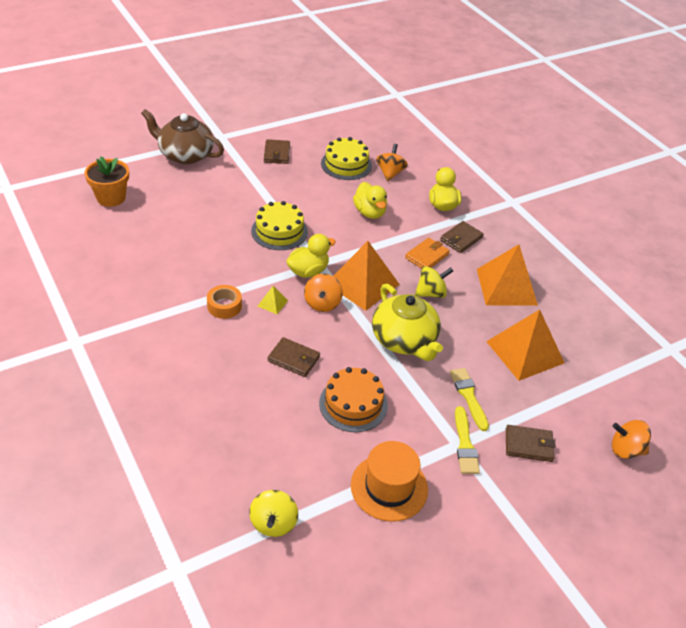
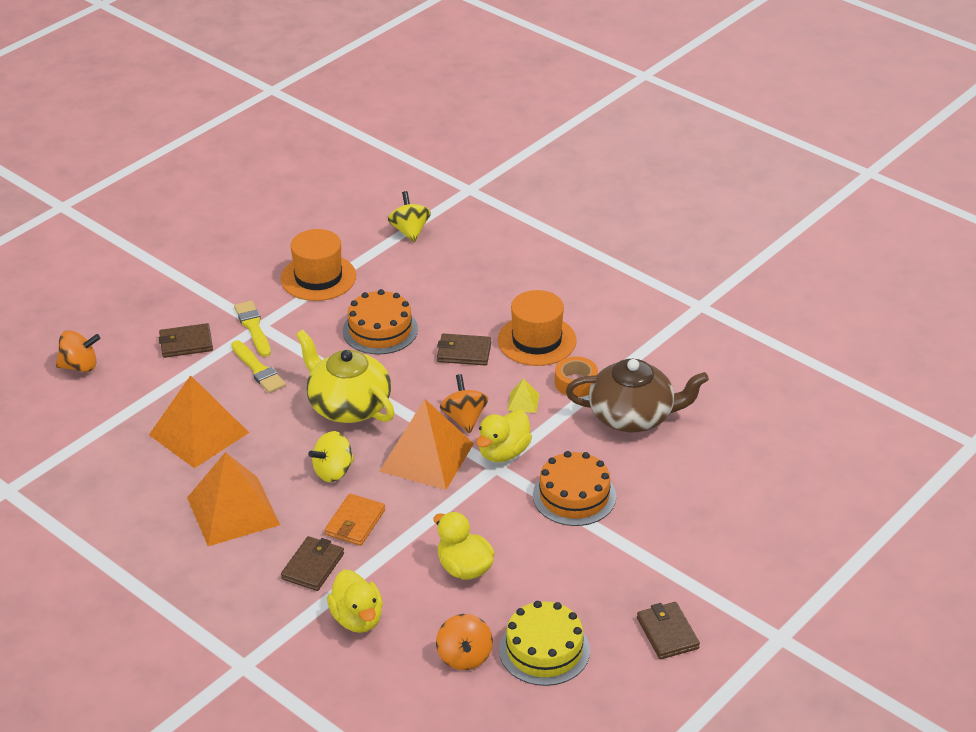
camera: 165 degrees right, 5 degrees down
orange flower pot [85,156,129,207] -> none
brown teapot [141,109,224,164] -> brown teapot moved to [566,359,709,433]
yellow cake [251,201,308,250] -> orange cake [533,451,616,526]
none -> orange hat [497,290,577,366]

